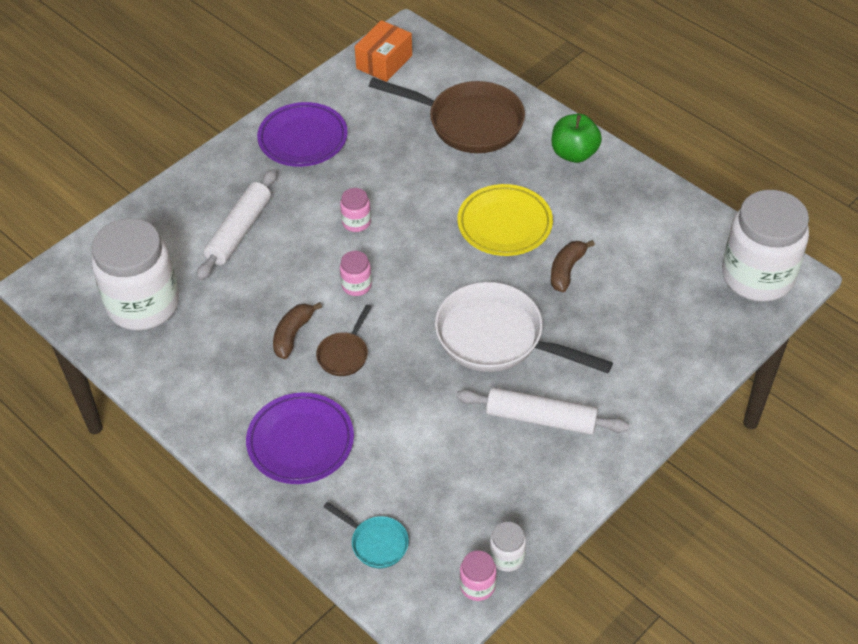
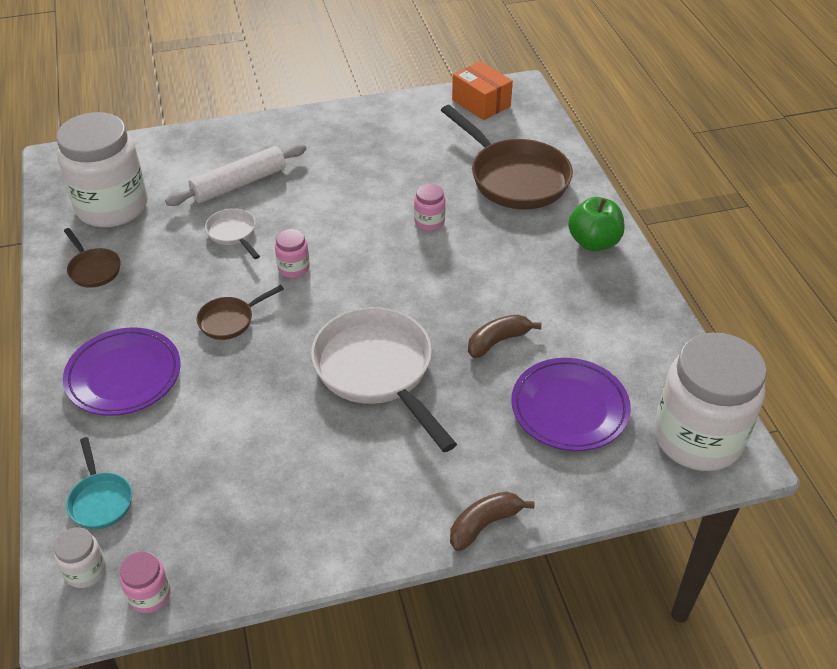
camera: 30 degrees right, 5 degrees down
purple plate [257,102,348,167] -> purple plate moved to [511,358,631,451]
brown banana [273,302,322,359] -> brown banana moved to [450,492,534,551]
pink jar [340,188,371,232] -> pink jar moved to [414,184,445,231]
orange box [355,20,412,82] -> orange box turned 75 degrees clockwise [452,61,513,120]
white rolling pin [456,387,629,435] -> none
yellow plate [457,184,553,256] -> none
white jar [489,522,526,572] -> white jar moved to [54,527,106,588]
none -> brown pan [64,228,120,288]
none -> white pan [205,208,260,259]

